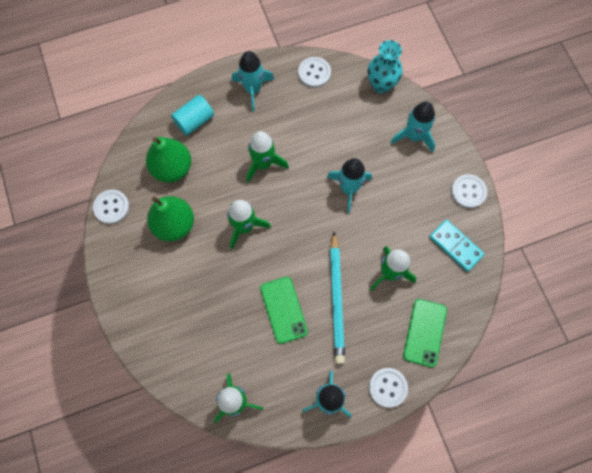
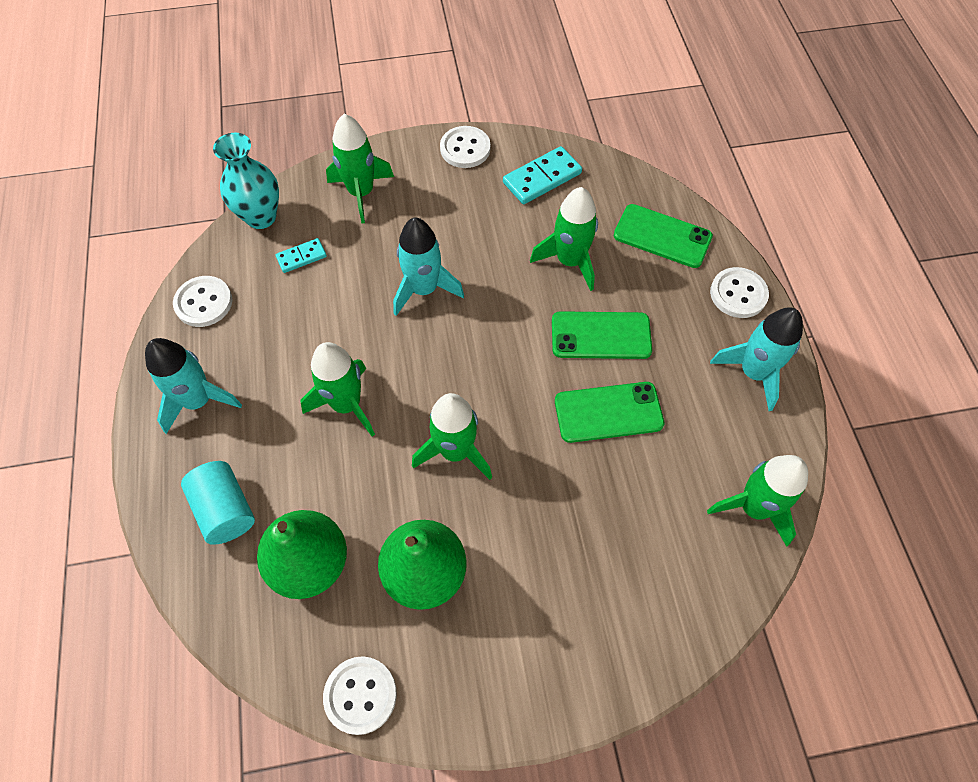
camera: 80 degrees left, 10 degrees down
turquoise pencil [330,232,345,364] -> green phone [552,311,652,359]
turquoise rocket [390,102,435,153] -> green rocket [326,114,394,223]
none -> turquoise domino [276,238,327,273]

